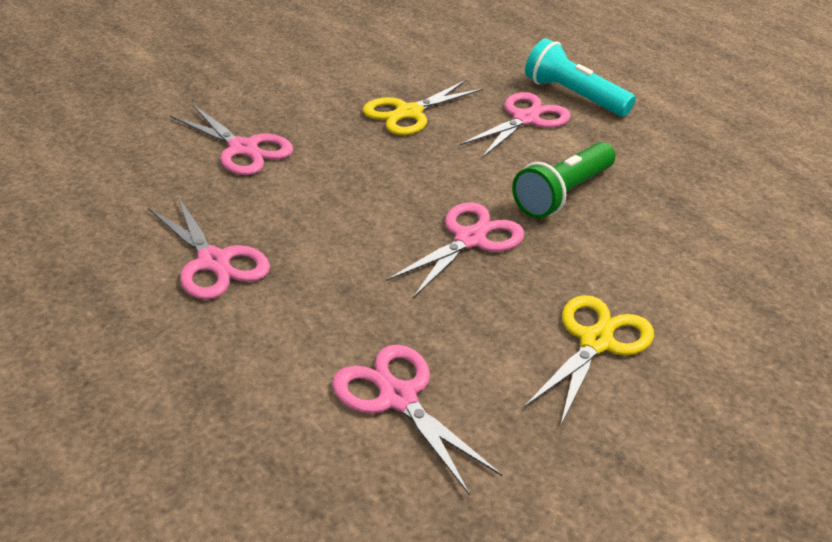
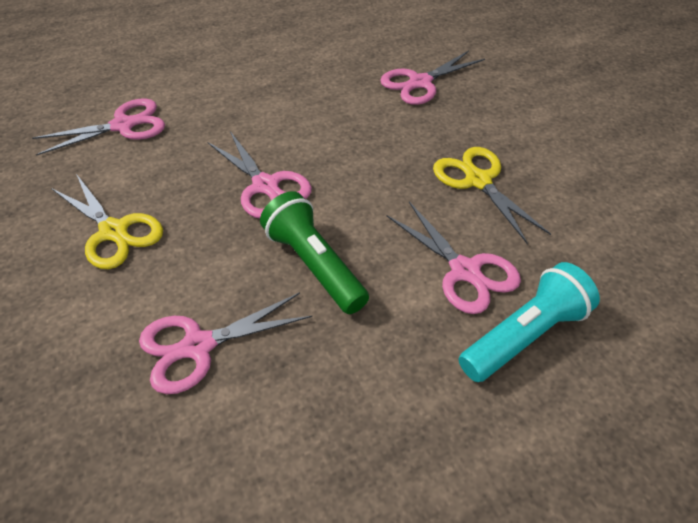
camera: 105 degrees right, 10 degrees up
pink scissors [148,197,270,300] -> pink scissors moved to [139,292,312,394]

